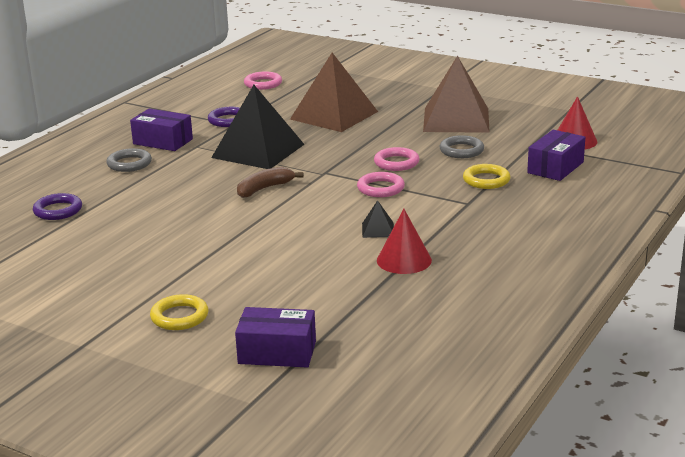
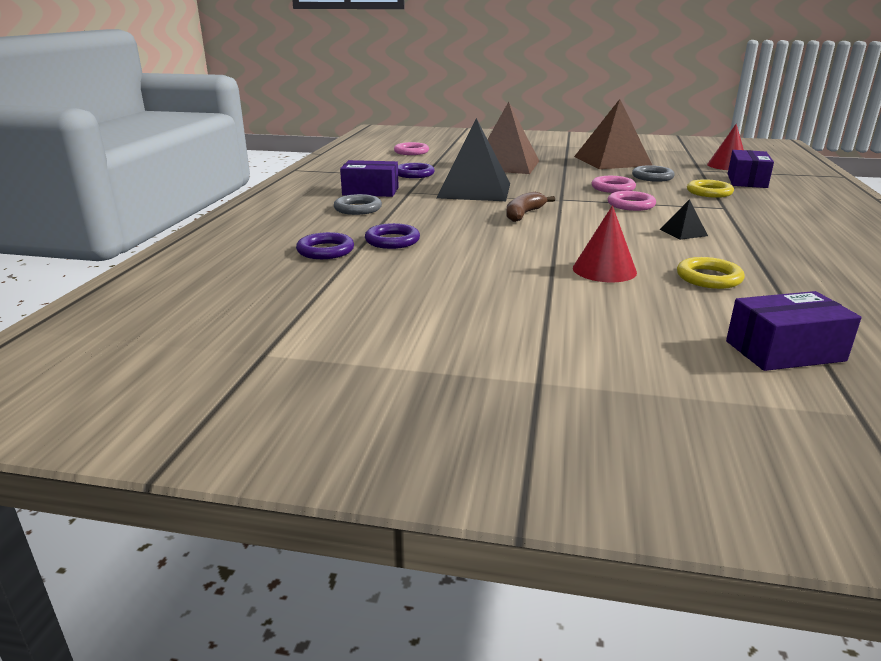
camera: 20 degrees left, 0 degrees up
yellow ring [150,294,209,330] -> yellow ring moved to [677,257,745,289]
red cone [377,209,432,274] -> red cone moved to [573,205,637,282]
none -> purple ring [365,223,420,249]

